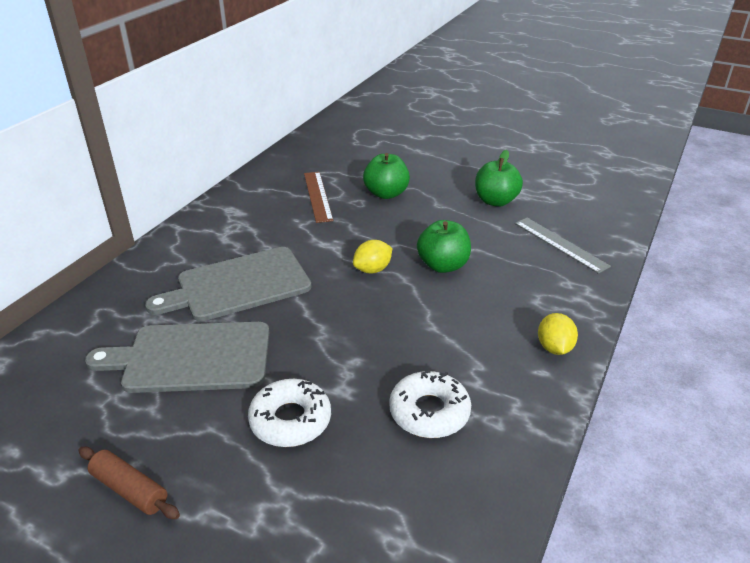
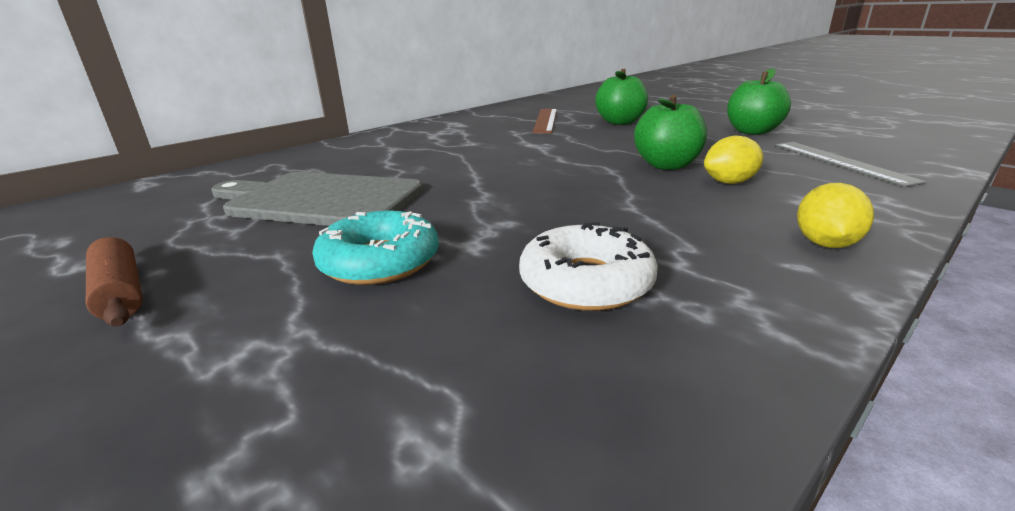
camera: 20 degrees right, 10 degrees down
grey cutting board [145,247,312,321] -> none
white donut [248,379,331,447] -> turquoise donut [312,210,439,285]
yellow lemon [353,240,392,274] -> yellow lemon moved to [704,136,763,184]

